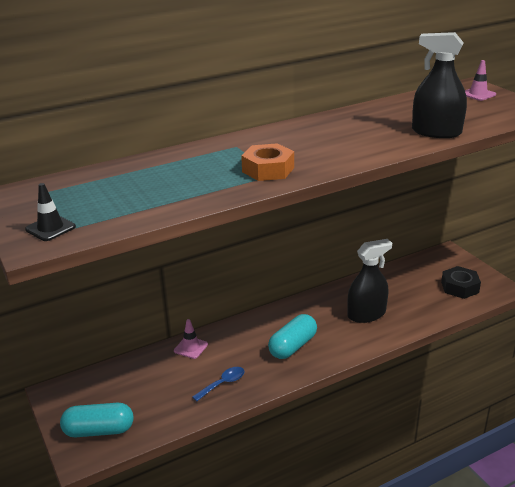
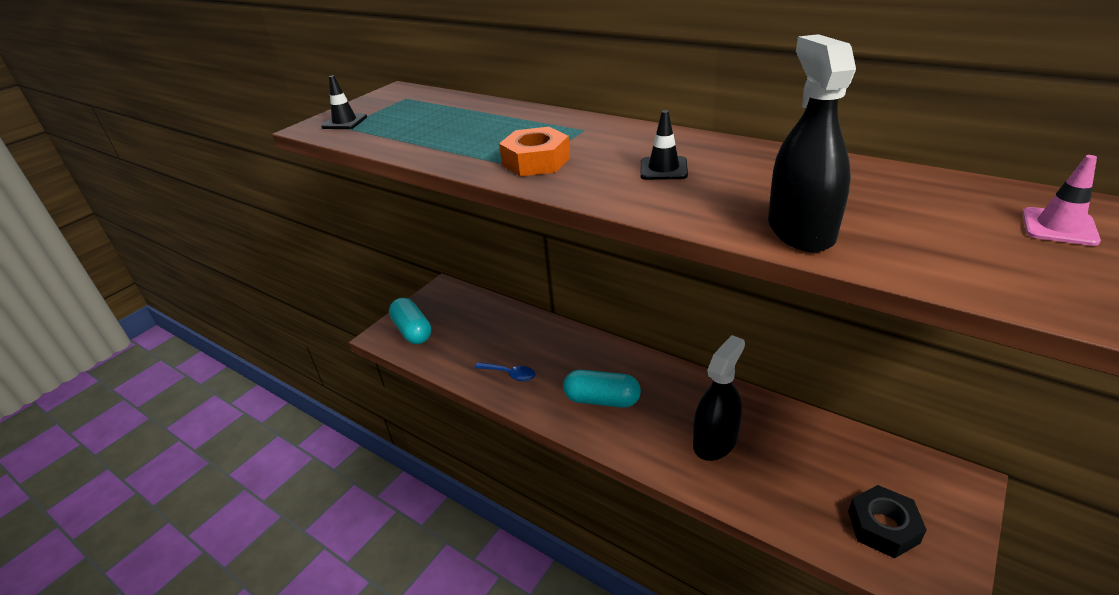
camera: 65 degrees right, 5 degrees up
pink traffic cone [174,319,208,359] -> none
black spray bottle [347,239,392,323] -> black spray bottle turned 90 degrees counterclockwise [693,335,745,461]
none -> black traffic cone [640,110,688,180]

